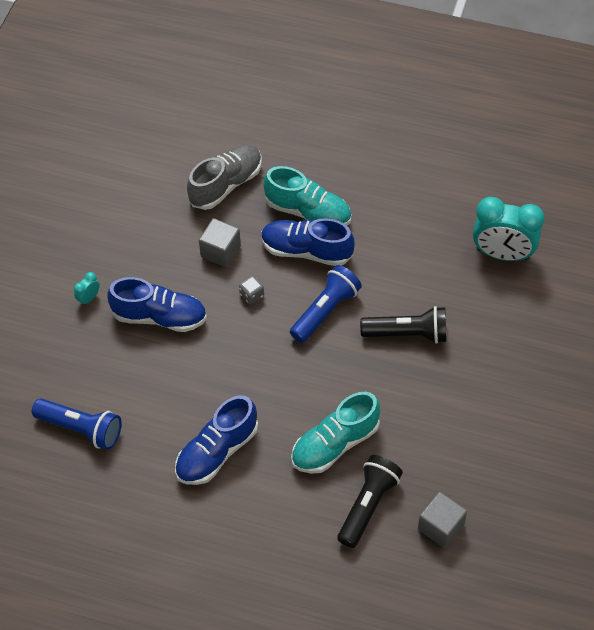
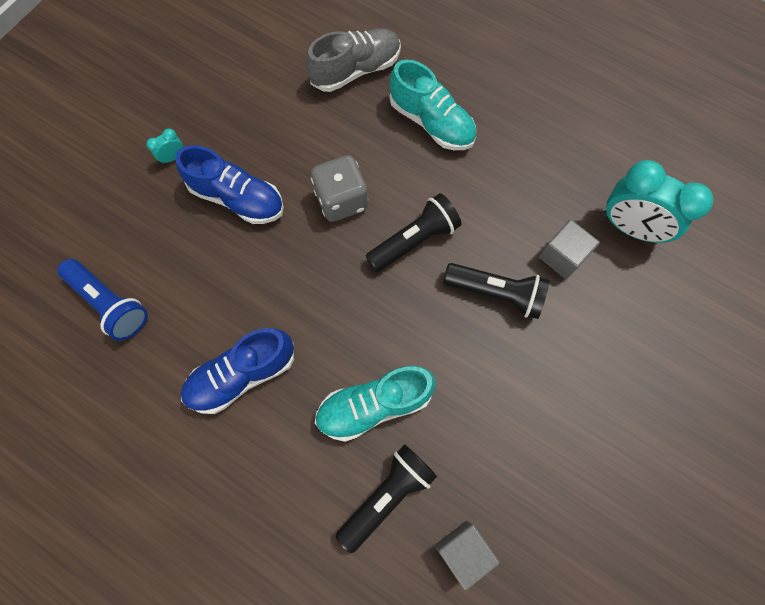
camera: 15 degrees right, 15 degrees up
grey cube [199,218,241,267] -> grey cube moved to [539,220,600,279]
grey dice [239,276,264,304] -> grey dice [311,155,368,222], size x2.07
blue shoe [261,218,354,266] -> none
blue flashlight [290,265,362,343] -> black flashlight [366,193,461,272]

